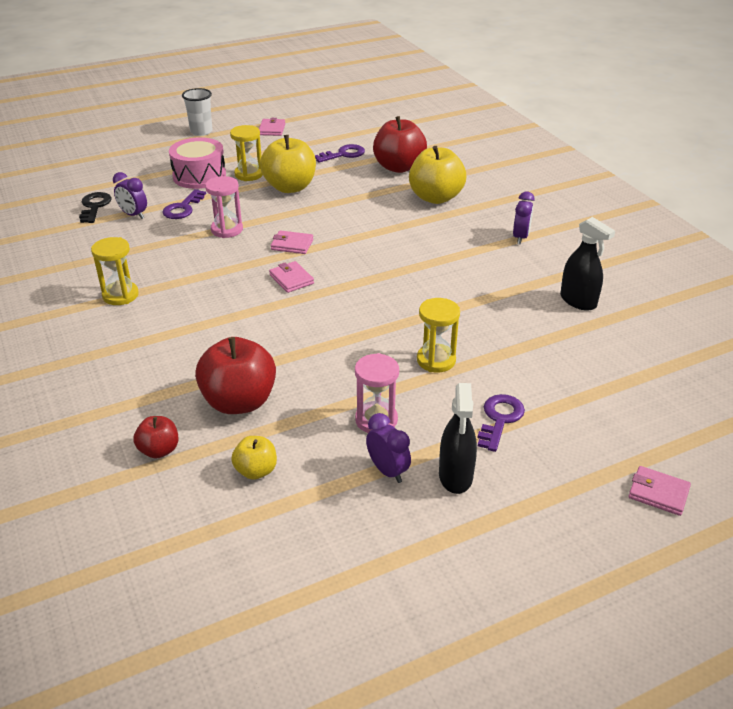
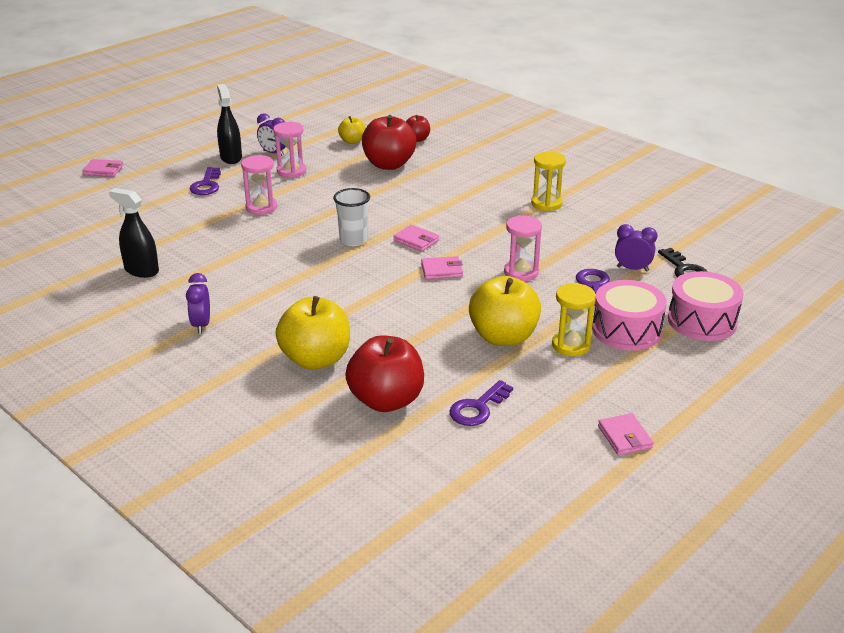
camera: 160 degrees right, 5 degrees down
white cup [182,88,212,136] -> white cup moved to [333,188,370,246]
yellow hourglass [417,298,460,372] -> pink hourglass [241,155,277,215]
none -> pink drum [668,271,744,341]

